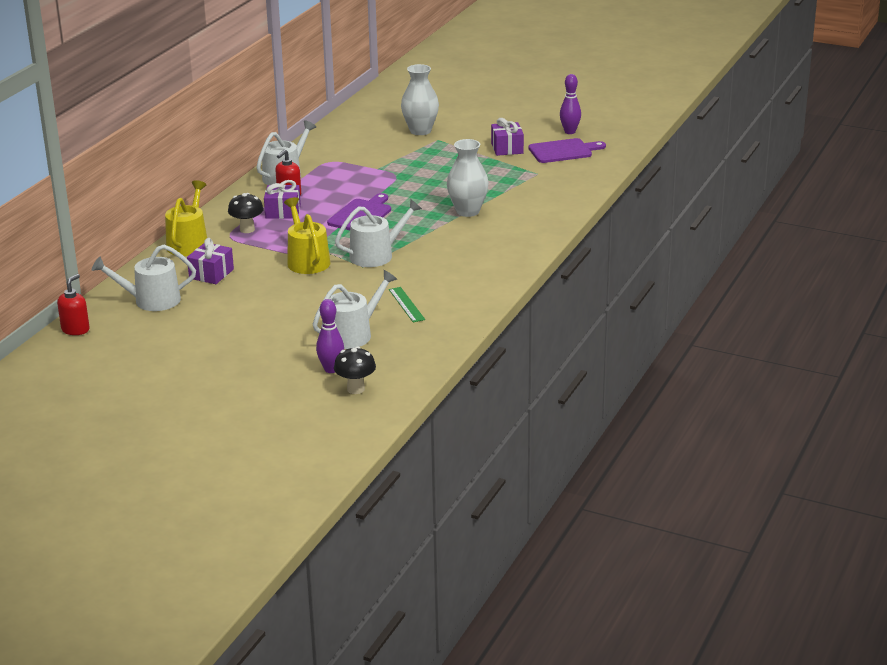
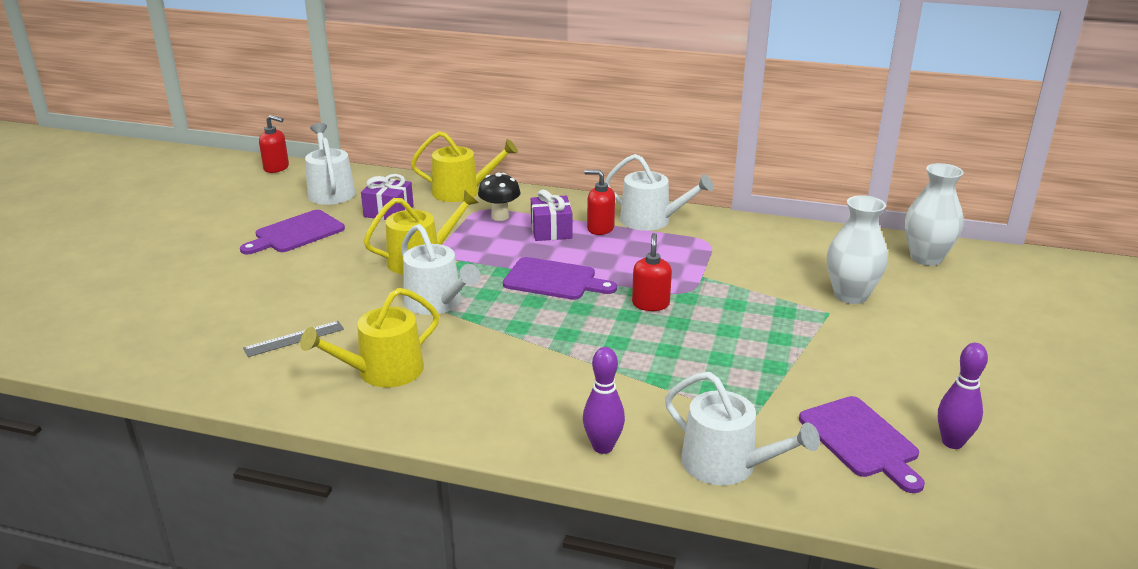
camera: 80 degrees right, 0 degrees up
white watering can [313,270,397,349] -> white watering can moved to [665,372,820,486]
purple bowling pin [316,299,344,373] -> purple bowling pin moved to [583,347,625,454]
black mushroom [334,346,376,394] -> none
green ruler [389,287,425,322] -> grey ruler [243,321,344,357]
white vase [447,139,489,217] -> white vase moved to [905,163,964,266]
purple gift [491,118,524,156] -> none
none -> purple cutting board [240,210,345,254]
none -> yellow watering can [300,288,439,387]
none -> red soap dispenser [632,233,672,311]

